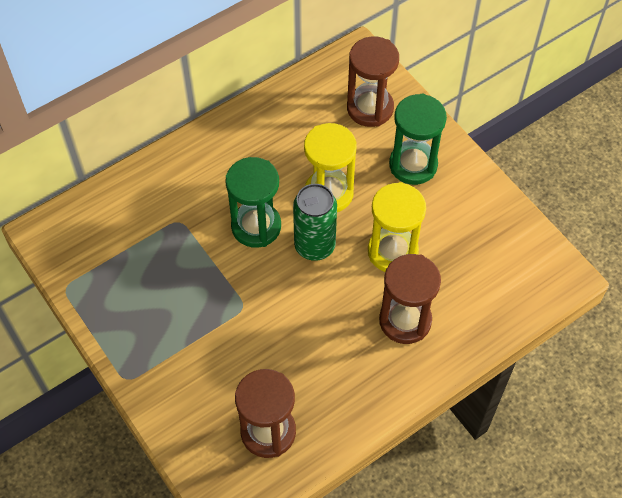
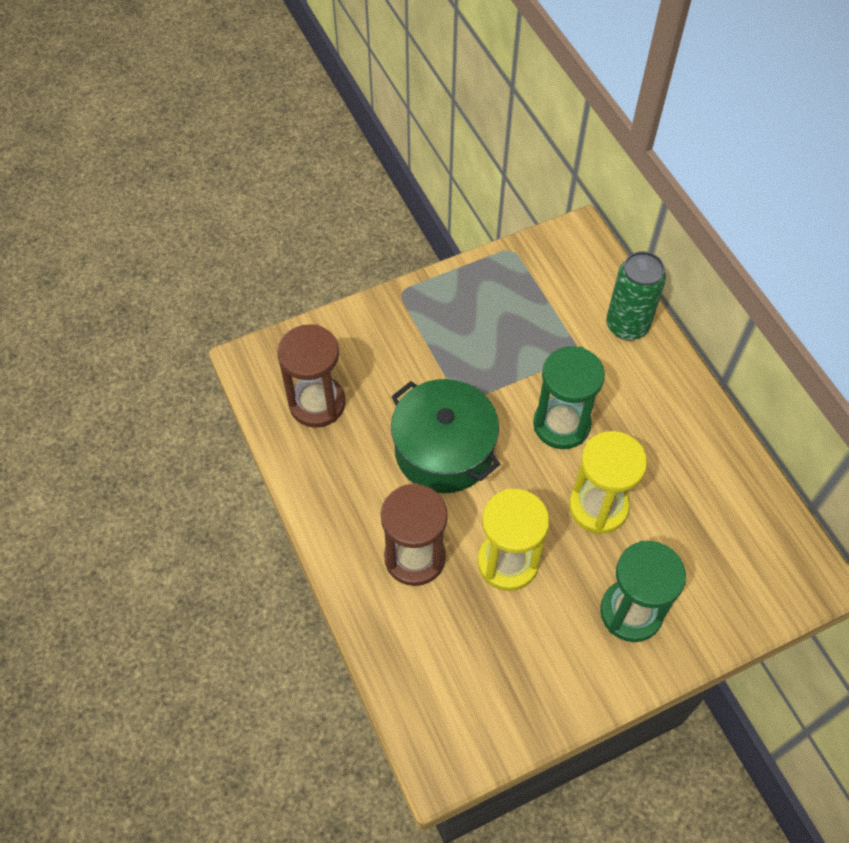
camera: 100 degrees right, 0 degrees up
green can [293,184,337,261] -> green can moved to [606,251,666,340]
brown hourglass [347,36,399,127] -> none
none -> green pot [391,379,500,493]

